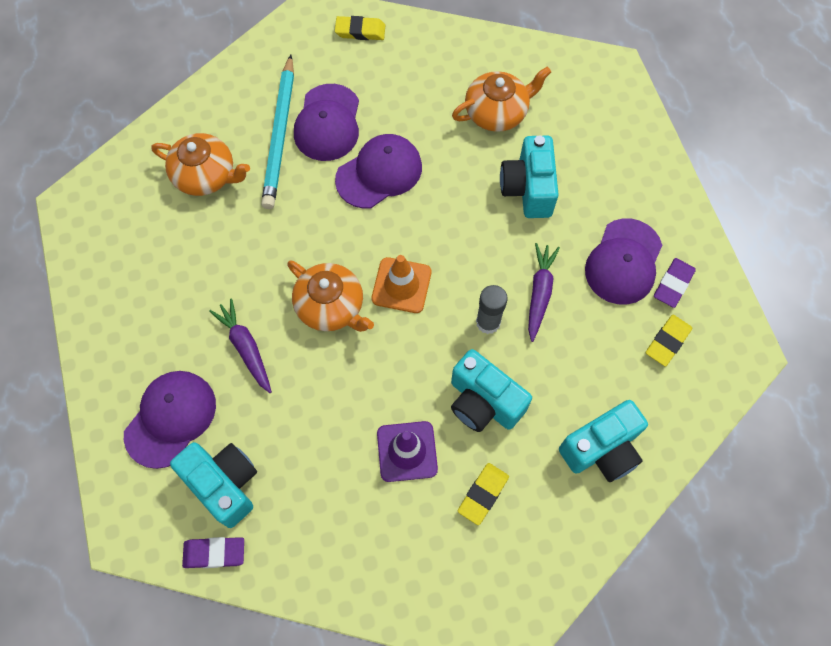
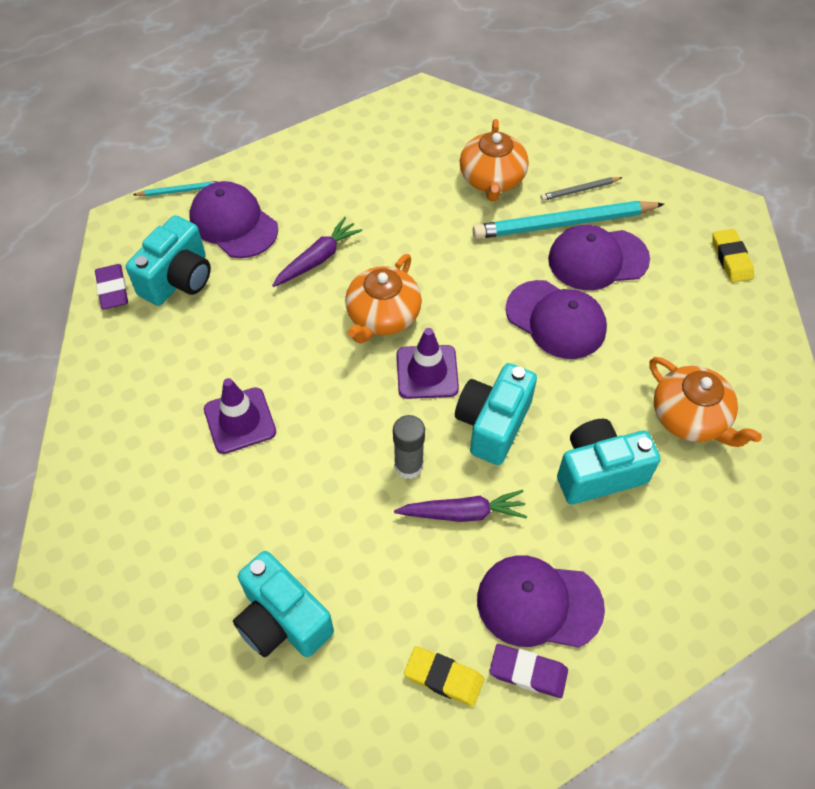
camera: 75 degrees right, 10 degrees down
purple cap [124,371,216,469] -> purple cap turned 150 degrees counterclockwise [190,181,278,258]
orange traffic cone [372,255,431,313] -> purple traffic cone [397,328,459,399]
turquoise camera [451,349,532,432] -> turquoise camera moved to [455,363,537,465]
yellow eraser [458,463,509,525] -> none
none -> turquoise pencil [133,181,221,196]
none -> grey pencil [541,177,623,201]

